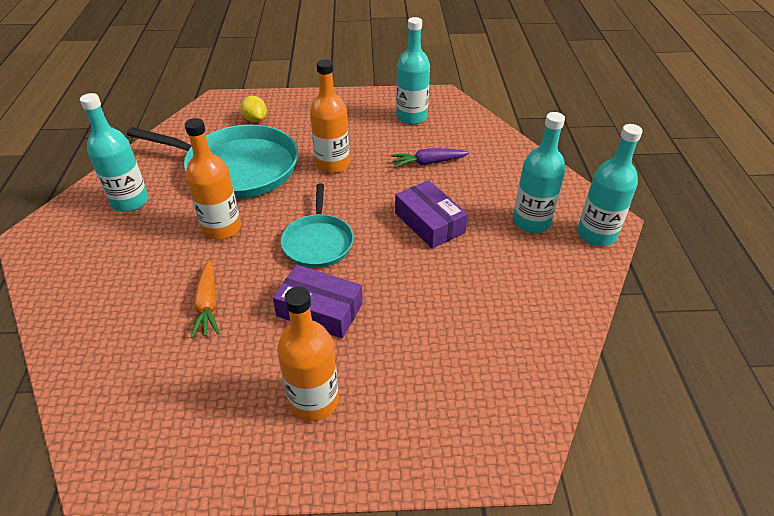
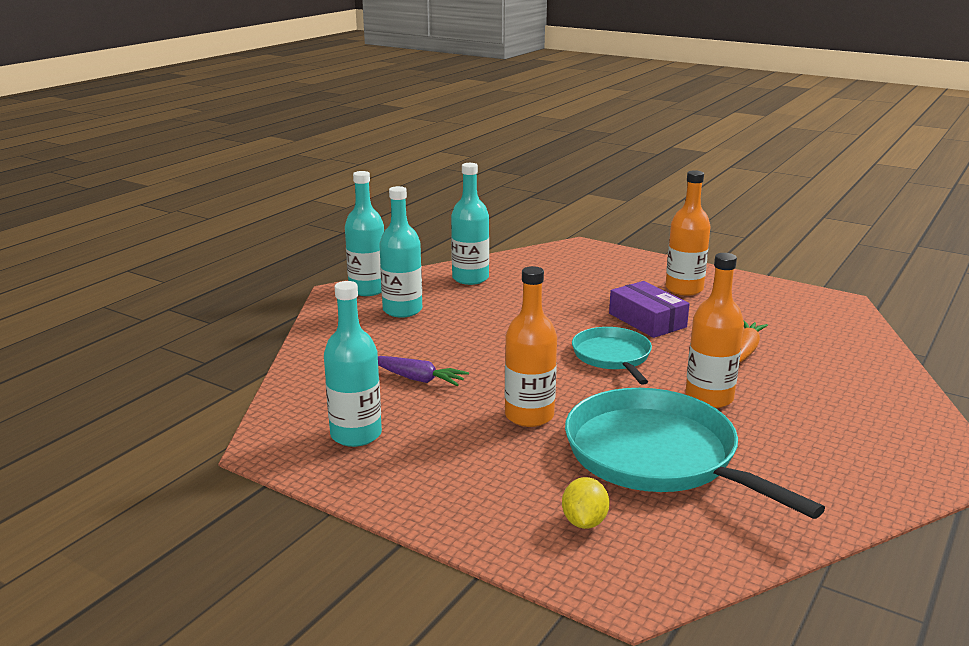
camera: 145 degrees left, 20 degrees down
turquoise bottle [80,93,149,212] -> turquoise bottle moved to [451,163,489,285]
turquoise pan [281,183,354,268] -> turquoise pan turned 45 degrees counterclockwise [572,327,652,385]
purple box [395,180,468,249] -> none

